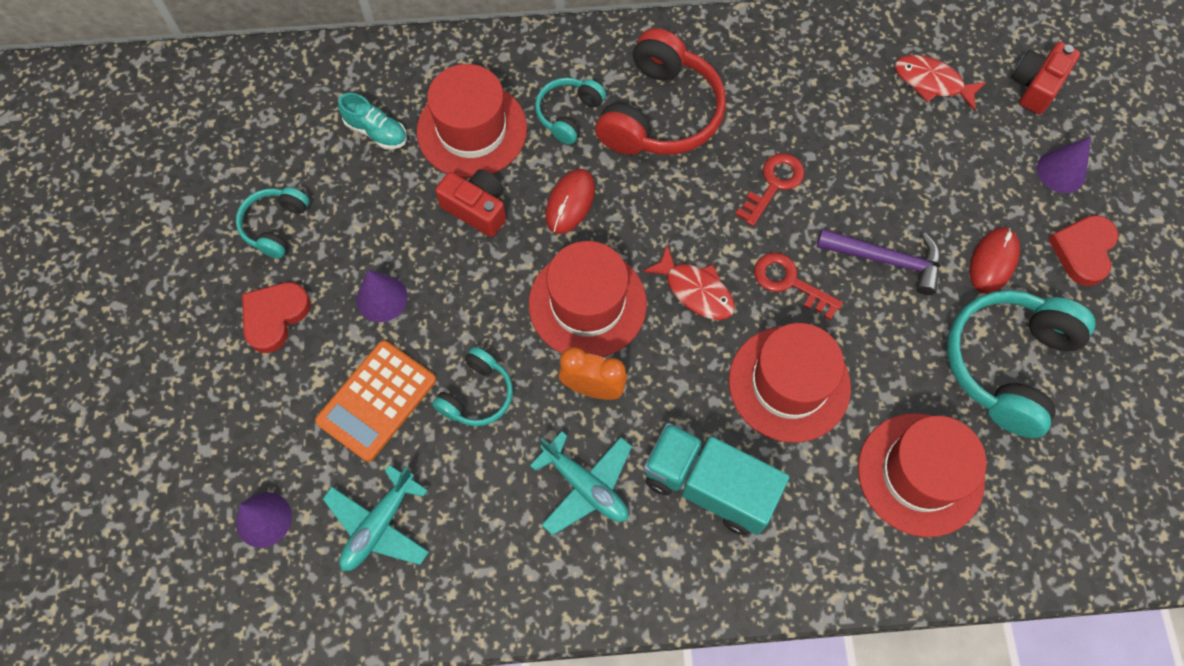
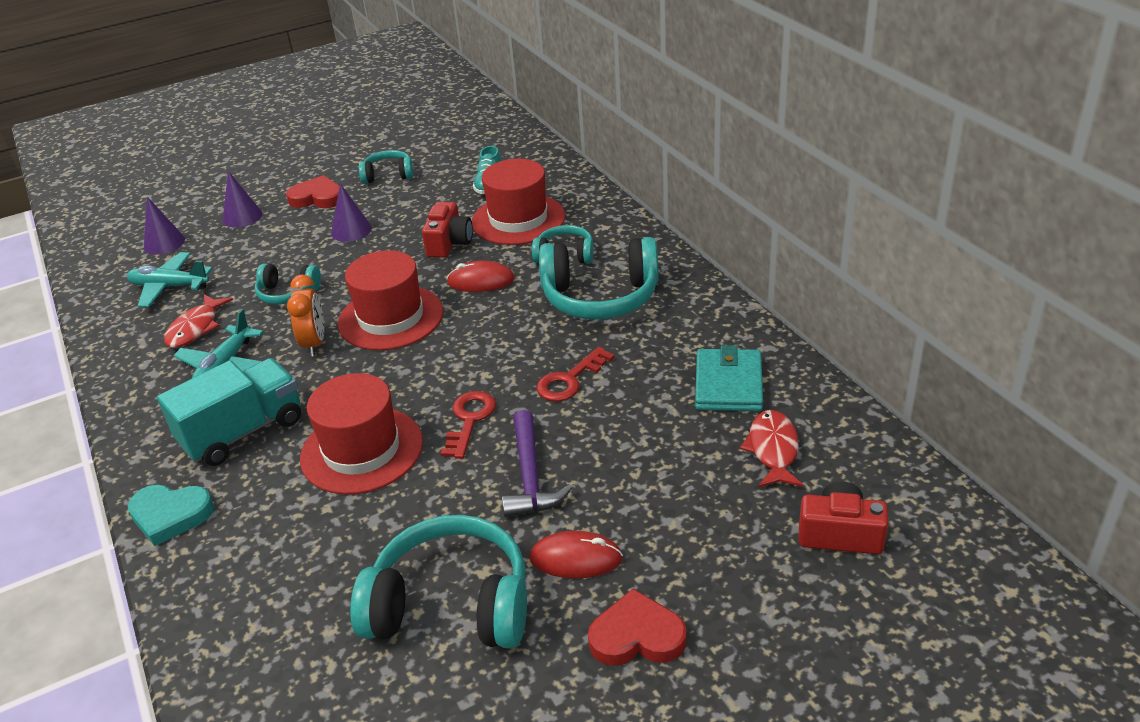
camera: 70 degrees right, 30 degrees down
orange calculator [315,340,436,462] -> none
red headphones [595,28,726,155] -> turquoise headphones [539,237,659,319]
red fish [643,245,735,320] -> red fish moved to [164,294,233,348]
turquoise truck [643,423,790,535] -> turquoise truck turned 45 degrees clockwise [157,358,301,466]
red key [735,153,805,226] -> red key turned 120 degrees clockwise [537,347,615,402]
red hat [858,413,987,537] -> none
purple cone [1037,137,1091,193] -> purple cone moved to [223,171,262,228]
none -> turquoise heart [128,485,214,546]
none -> turquoise wallet [695,345,763,411]

